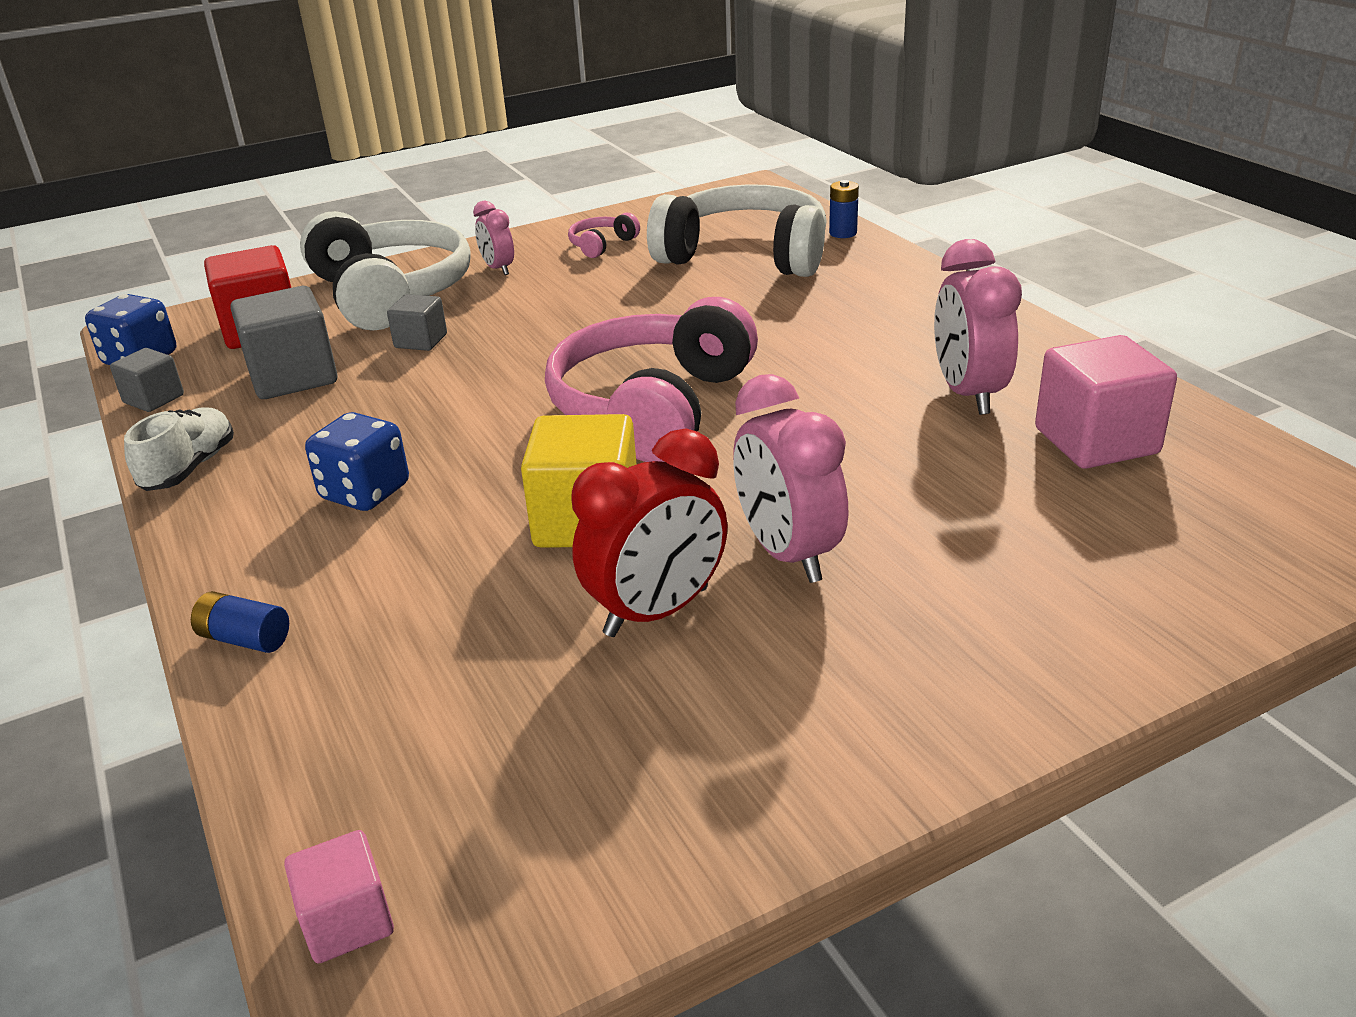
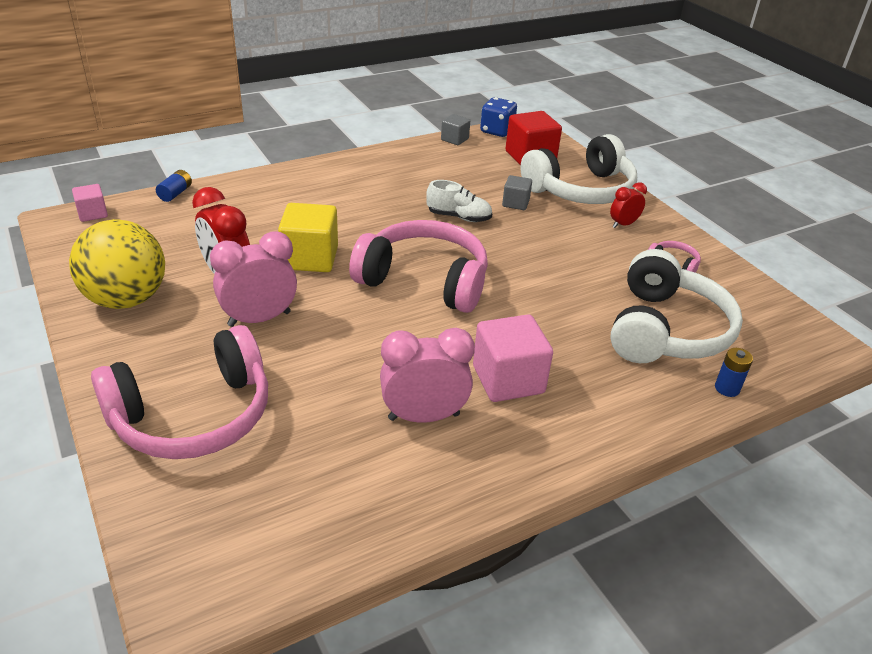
camera: 85 degrees right, 5 degrees up
white shoe [124,407,234,491] -> white shoe moved to [426,180,492,222]
blue battery [191,591,289,653] -> blue battery moved to [156,170,192,202]
grey cube [230,286,338,399] -> none
blue dice [305,412,409,511] -> none
pink clock [473,201,514,275] -> red clock [610,182,647,228]
pink cube [1035,335,1177,469] -> pink cube moved to [473,314,553,402]
none -> yellow ball [69,219,165,309]
none -> pink headphones [91,325,268,459]

